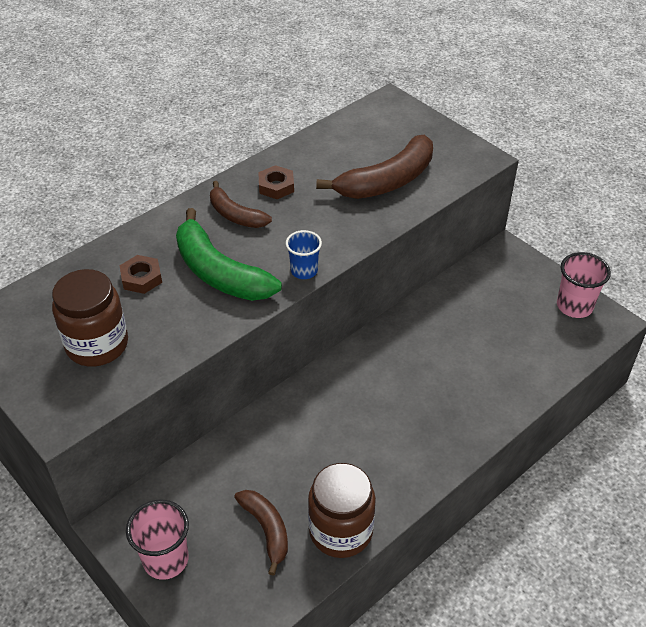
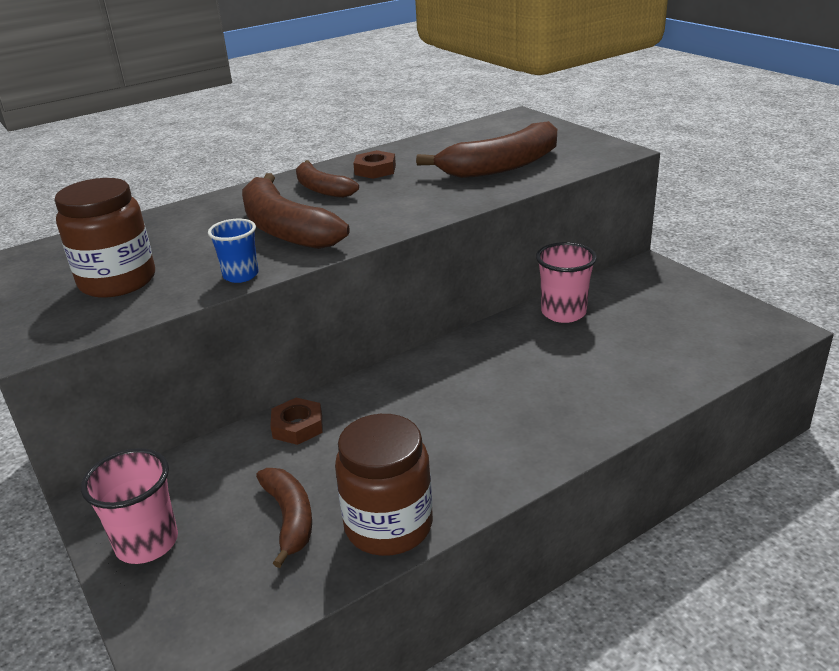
camera: 10 degrees right, 15 degrees down
brown nut [120,255,162,294] -> brown nut moved to [270,398,323,445]
green banana [176,208,282,301] -> brown banana [242,173,350,249]
blue cup [286,230,322,279] -> blue cup moved to [208,219,259,283]
pink cup [557,252,611,318] -> pink cup moved to [536,242,597,323]

